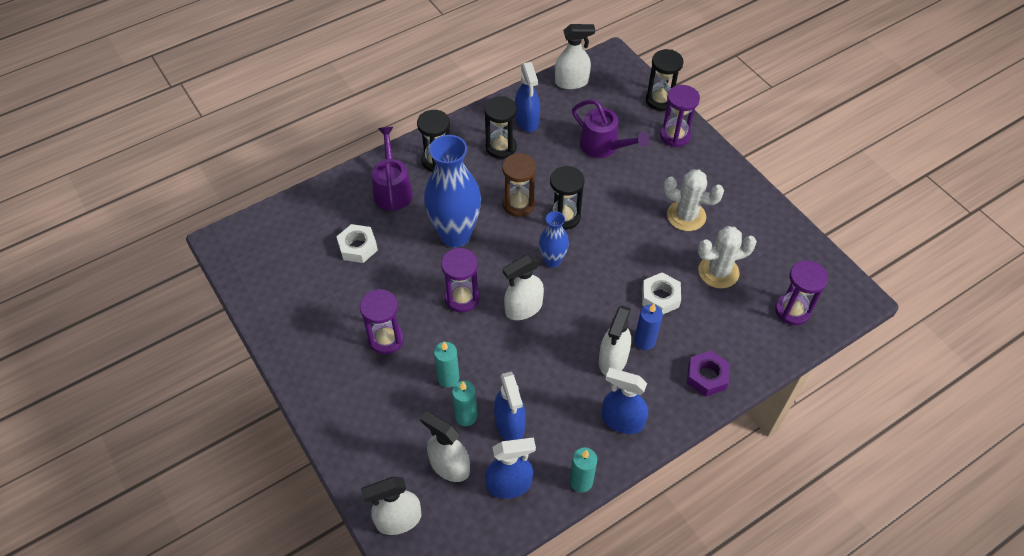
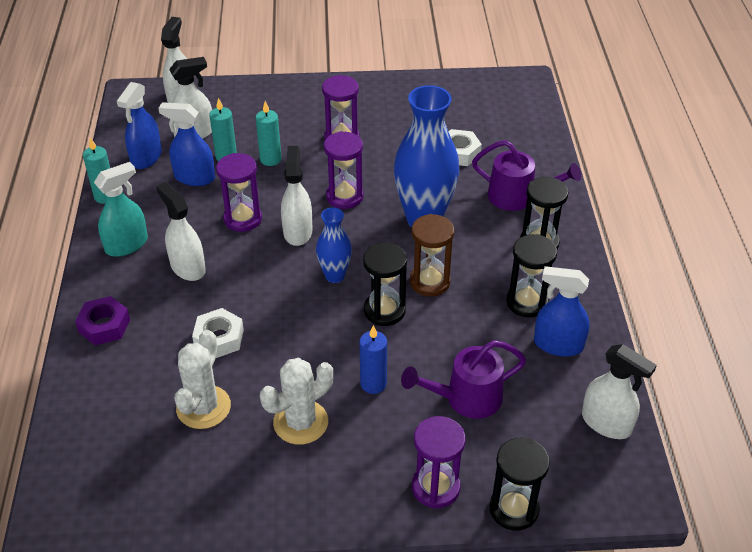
camera: 120 degrees right, 10 degrees down
white spray bottle [555,24,595,89] -> white spray bottle turned 75 degrees counterclockwise [582,344,657,439]
blue spray bottle [602,368,648,434] -> turquoise spray bottle [94,162,148,257]
blue candle [634,303,663,350] -> blue candle moved to [359,325,387,394]
purple hourglass [775,260,828,325] -> purple hourglass moved to [216,153,262,232]

